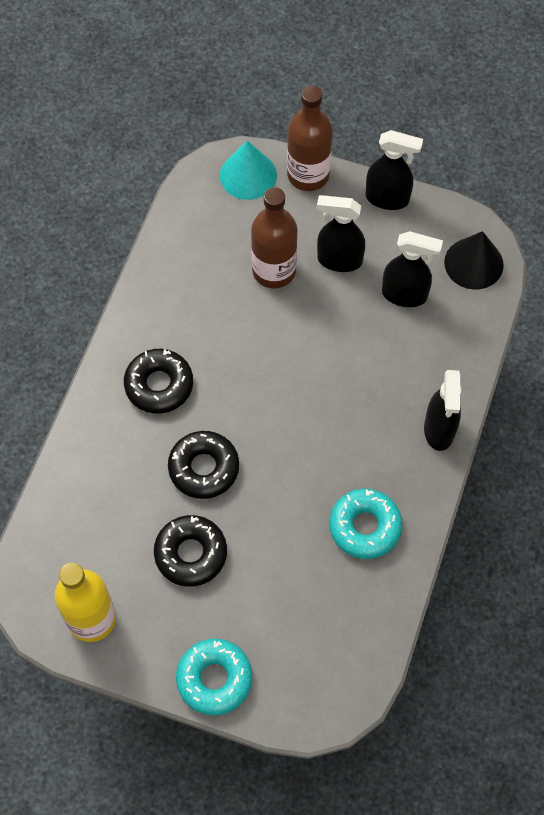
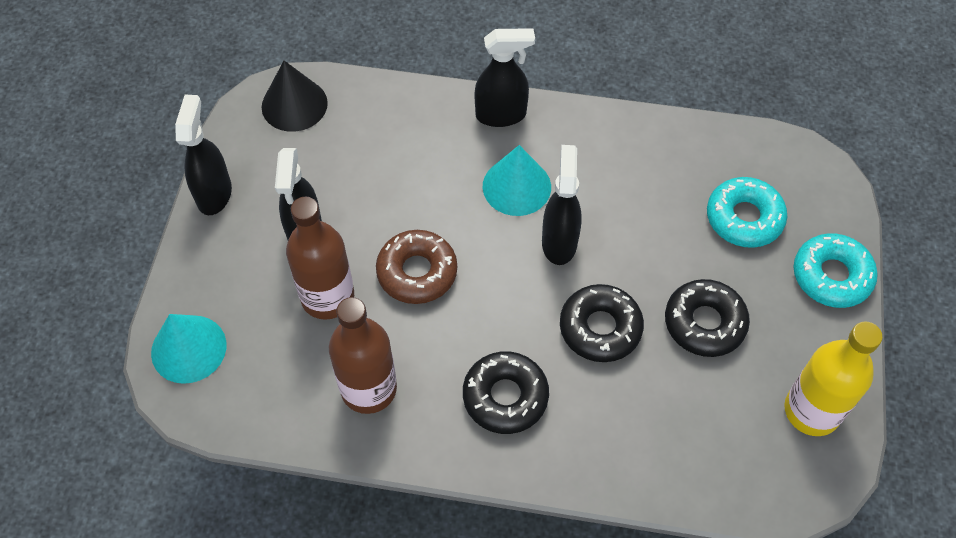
camera: 100 degrees left, 5 degrees down
brown bottle [287,86,333,191] -> brown bottle moved to [329,297,397,414]
turquoise donut [329,489,402,559] -> turquoise donut moved to [707,177,787,248]
black spray bottle [382,231,443,307] -> black spray bottle moved to [542,145,582,265]
none -> brown donut [376,230,457,304]
none -> turquoise cone [483,145,551,216]

